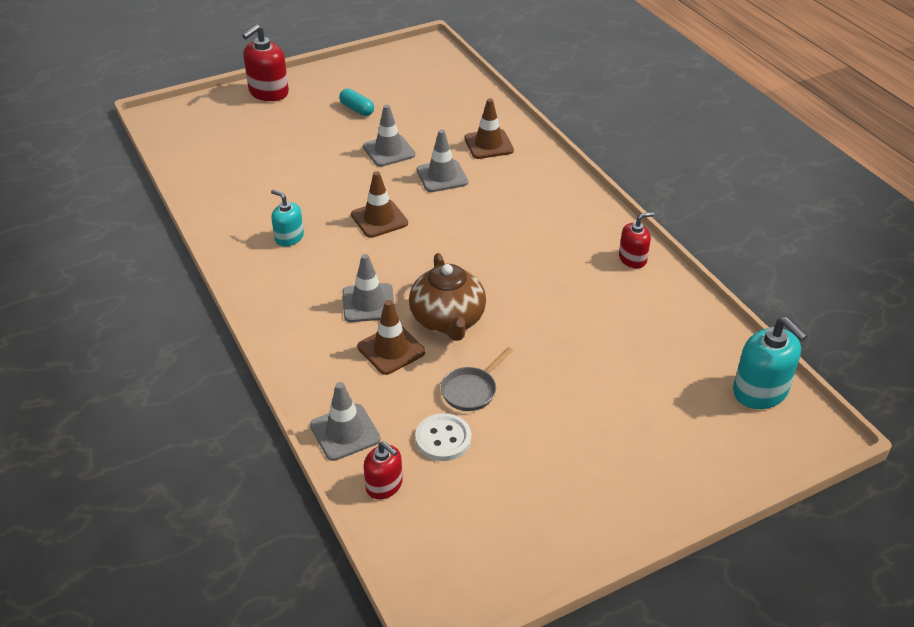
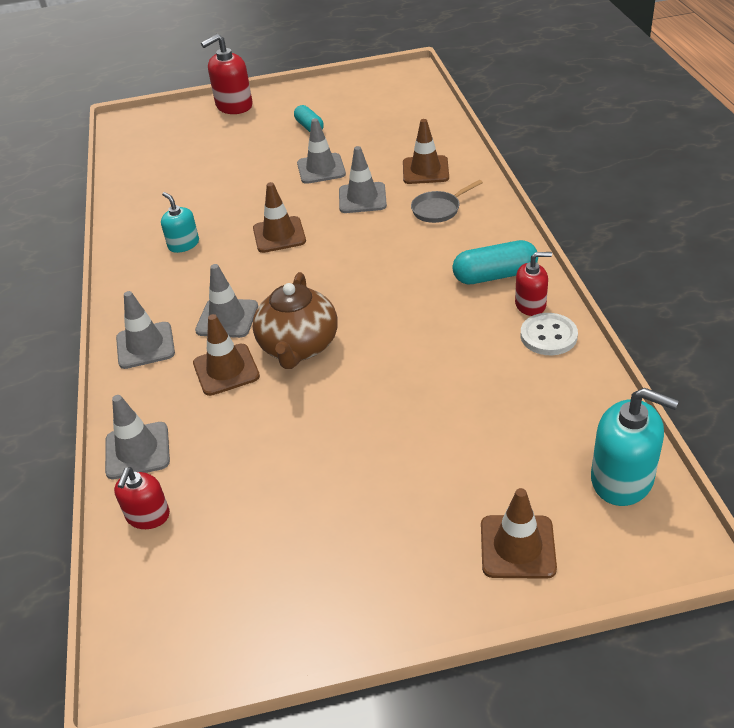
camera: 20 degrees right, 0 degrees up
red soap dispenser [364,441,403,499] -> red soap dispenser turned 45 degrees clockwise [114,467,170,529]
white button [415,413,471,461] -> white button moved to [520,313,578,355]
grey pan [441,347,513,411] -> grey pan moved to [411,180,483,223]
turquoise soap dispenser [733,317,807,409] -> turquoise soap dispenser turned 45 degrees counterclockwise [591,388,679,506]
none -> grey traffic cone [116,291,175,369]
none -> turquoise capsule [452,240,538,284]
none -> brown traffic cone [481,488,557,579]

